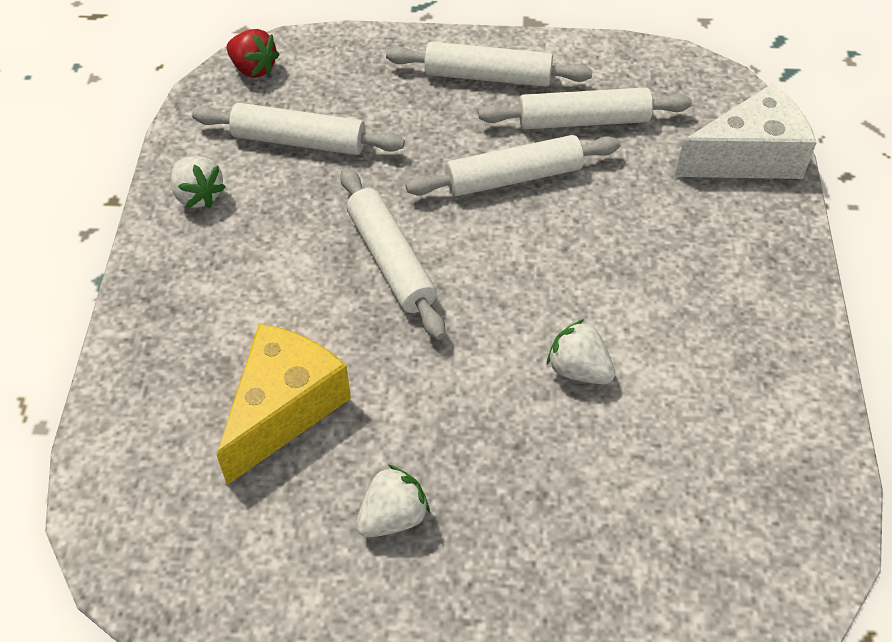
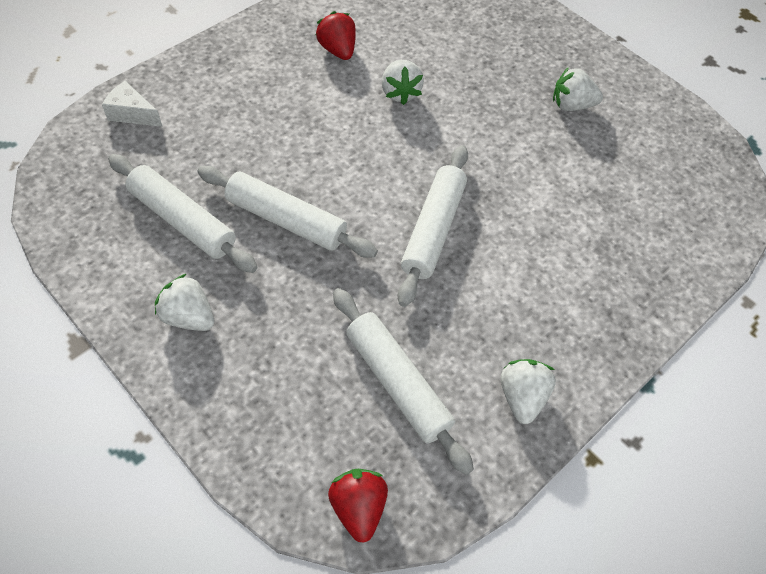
camera: 140 degrees left, 5 degrees up
yellow cheese [217,324,351,485] -> none
white rolling pin [386,42,593,87] -> white strawberry [155,274,215,331]
white cheese [675,84,817,179] -> white cheese [102,81,163,127], size x0.51
none -> red strawberry [316,11,356,60]

